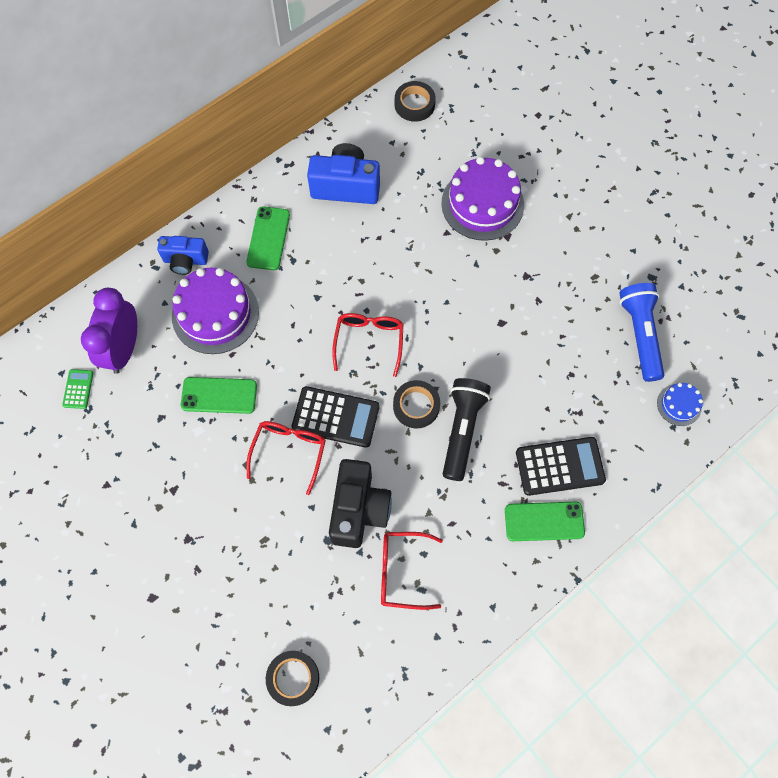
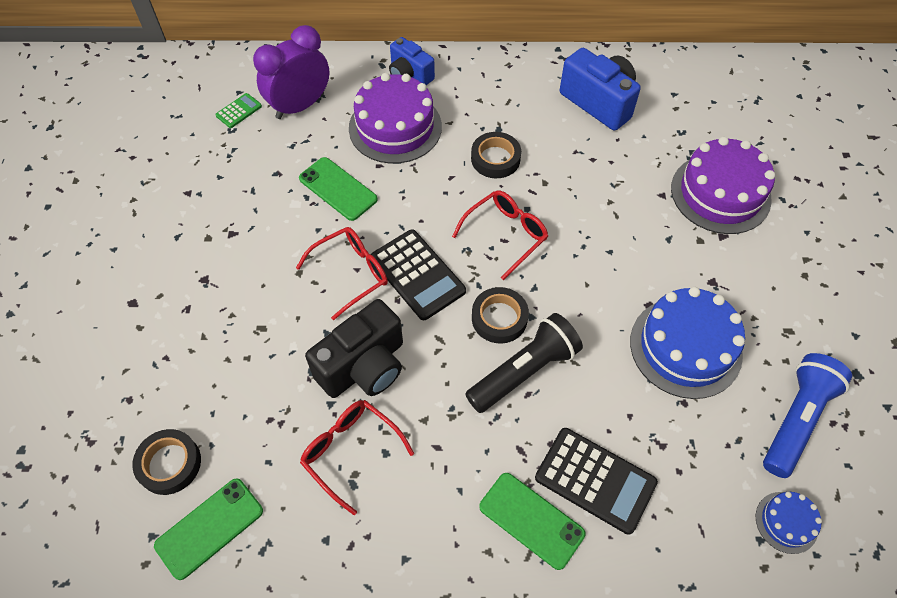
camera: 40 degrees right, 10 degrees down
green phone [246,206,290,270] -> green phone moved to [154,478,263,580]
black tape [395,81,436,122] -> black tape moved to [471,132,521,178]
none -> blue cake [630,287,745,399]

